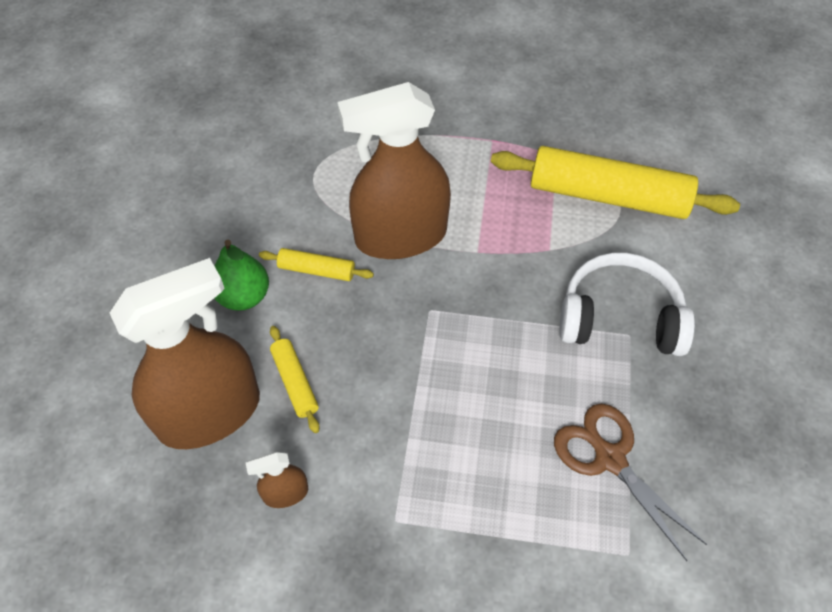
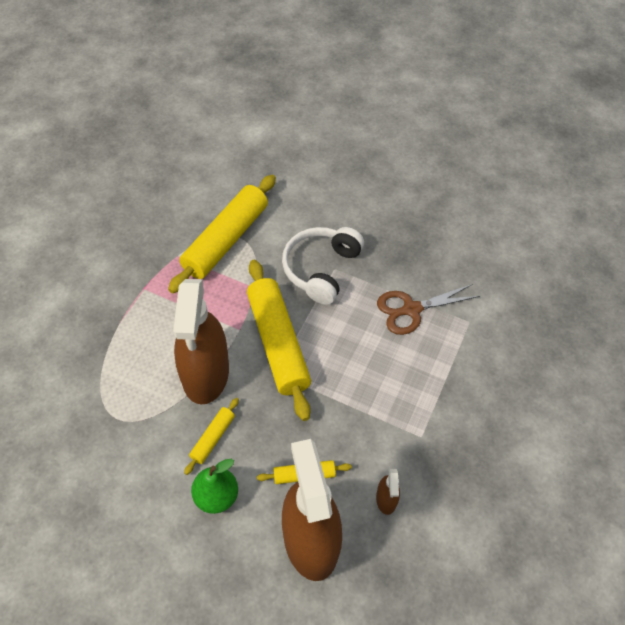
camera: 75 degrees left, 0 degrees up
none -> yellow rolling pin [247,260,311,421]

